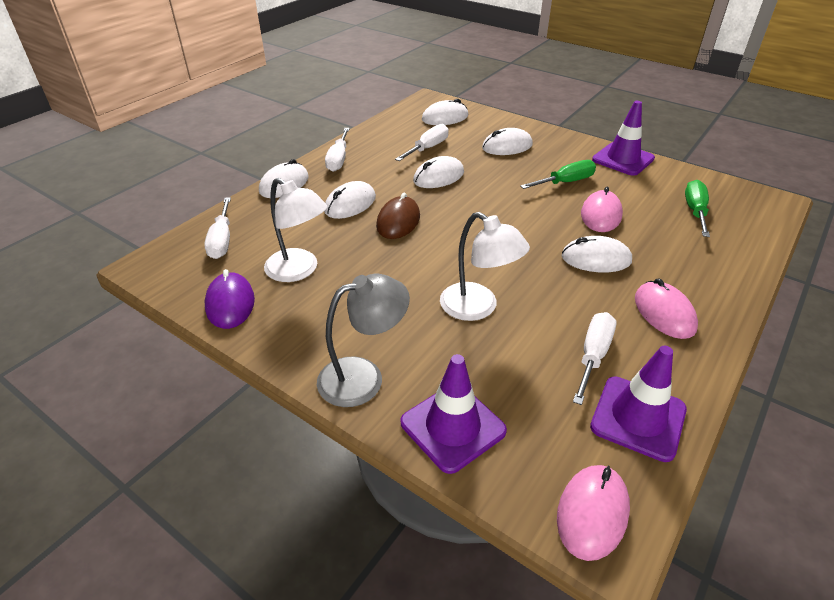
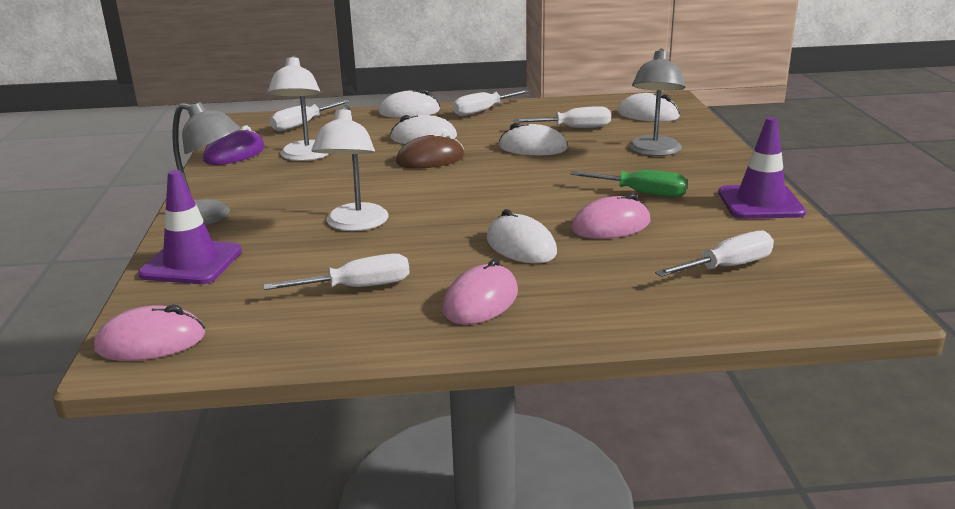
camera: 50 degrees right, 15 degrees down
white mouse [482,128,533,155] -> grey lamp [628,48,685,156]
purple traffic cone [590,346,687,462] -> none
green screwdriver [685,180,710,237] -> white screwdriver [655,231,774,277]

